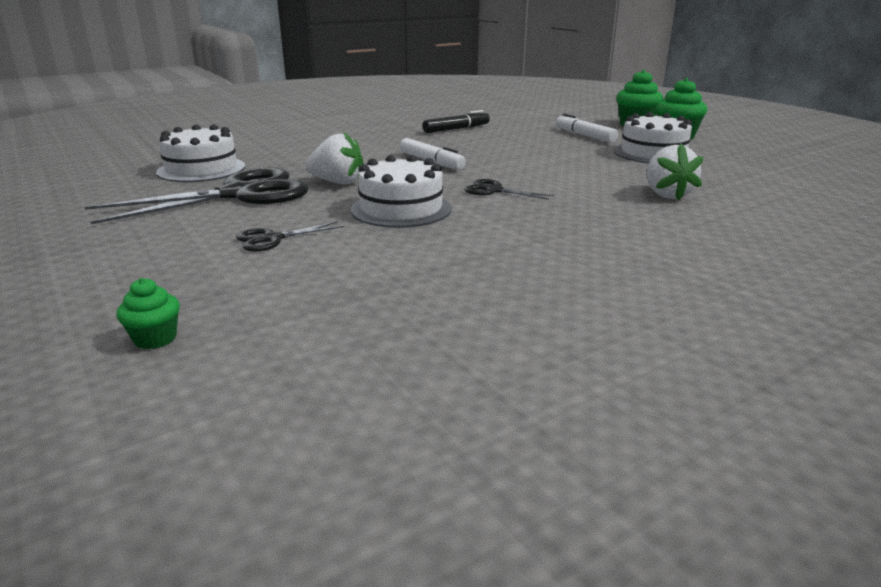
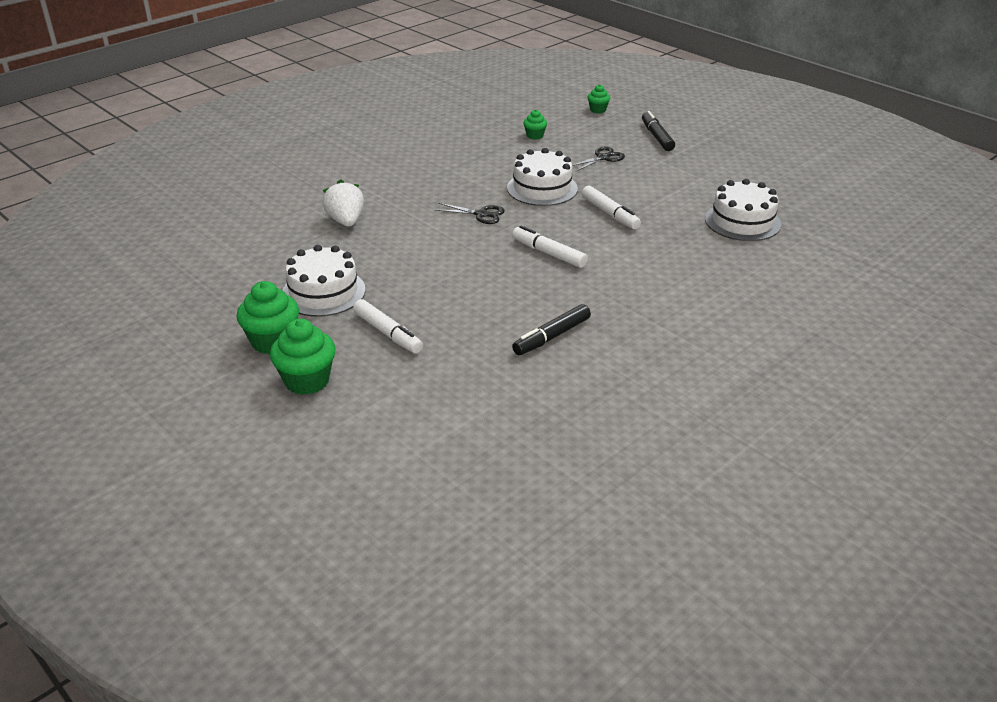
camera: 170 degrees right, 10 degrees up
black scissors [85,168,308,224] -> none
white strawberry [305,131,363,184] -> white marker [582,186,641,229]
none -> green cupcake [523,109,547,140]
none -> black marker [642,111,675,151]

